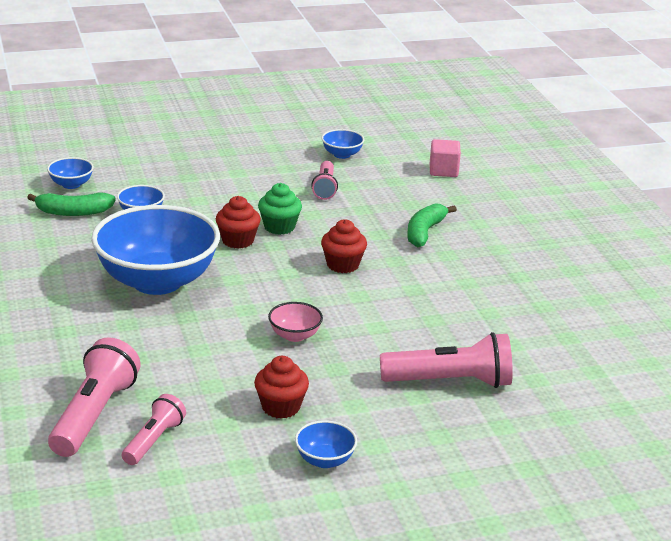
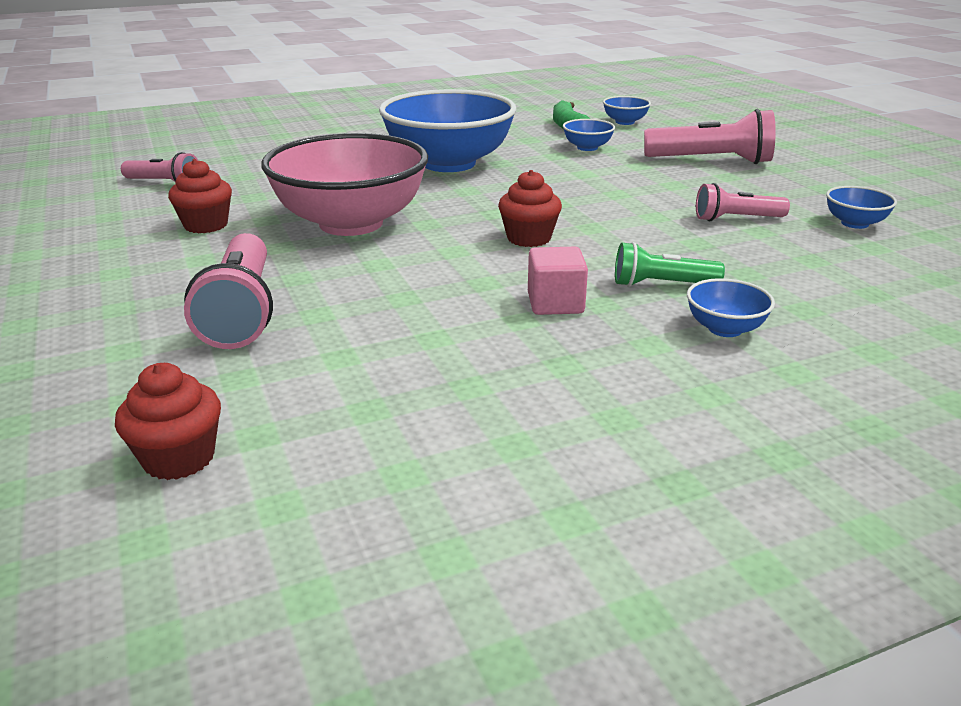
camera: 85 degrees right, 0 degrees up
pink flashlight [48,337,141,457] -> pink flashlight moved to [644,109,776,164]
red cupcake [216,196,261,249] -> red cupcake moved to [115,363,221,480]
green cupcake [258,183,302,235] -> none
pink bowl [268,302,323,342] -> pink bowl [261,133,428,236], size x2.44
blue bowl [295,420,357,468] -> blue bowl moved to [687,278,775,337]
green banana [407,203,457,247] -> green flashlight [615,242,725,287]
pink cube [430,139,461,177] -> pink cube moved to [528,247,588,315]

